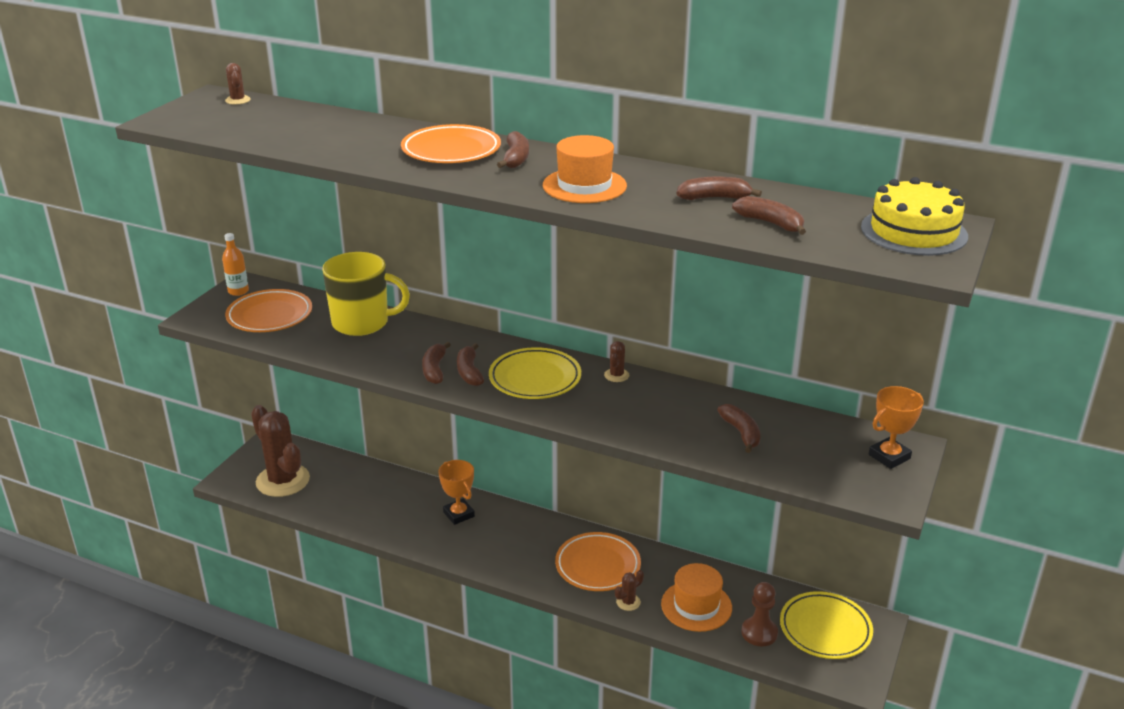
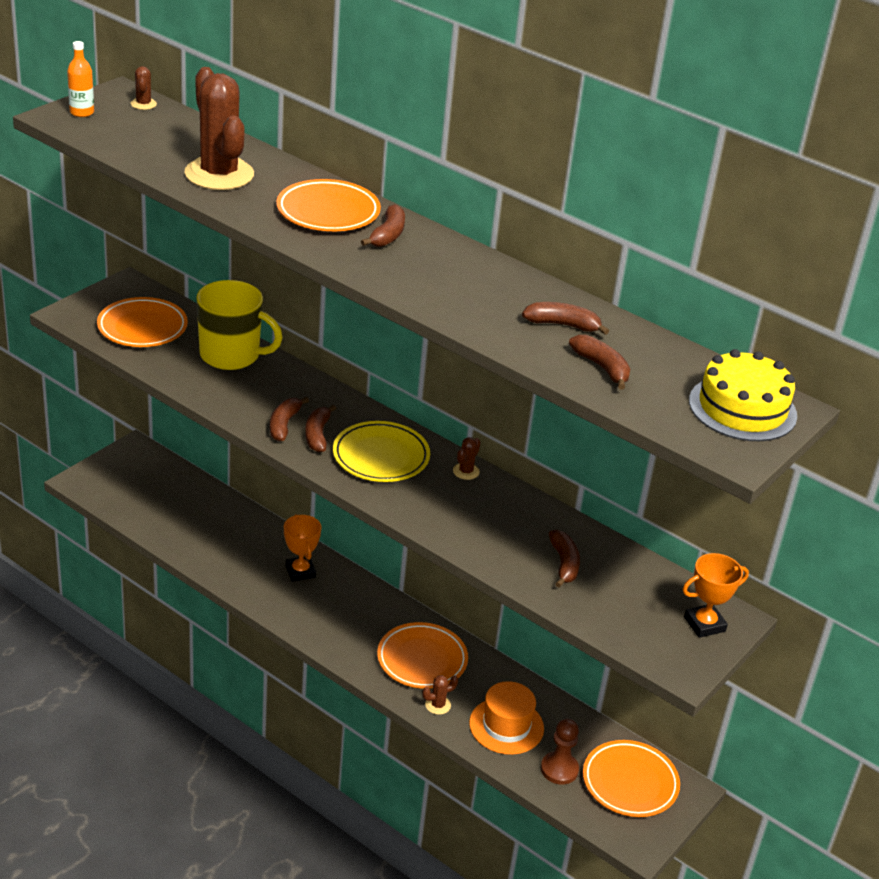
camera: 10 degrees right, 5 degrees up
orange bottle [222,233,249,296] -> orange bottle moved to [67,41,94,117]
brown cactus [251,405,310,497] -> brown cactus moved to [184,67,254,190]
orange hat [543,135,627,203] -> none
yellow plate [780,591,873,659] -> orange plate [583,740,680,817]

